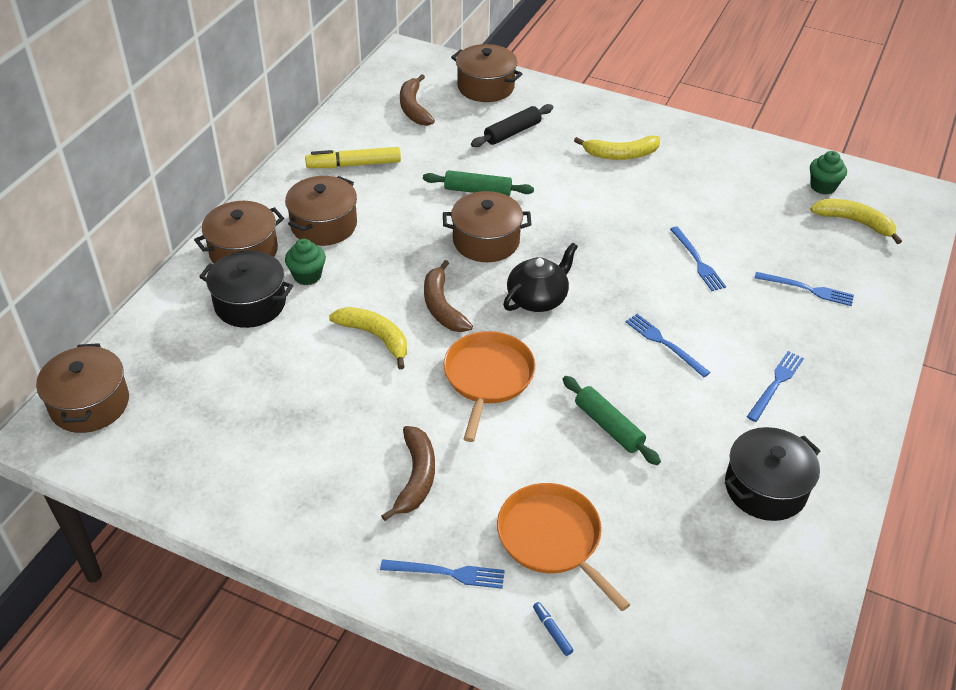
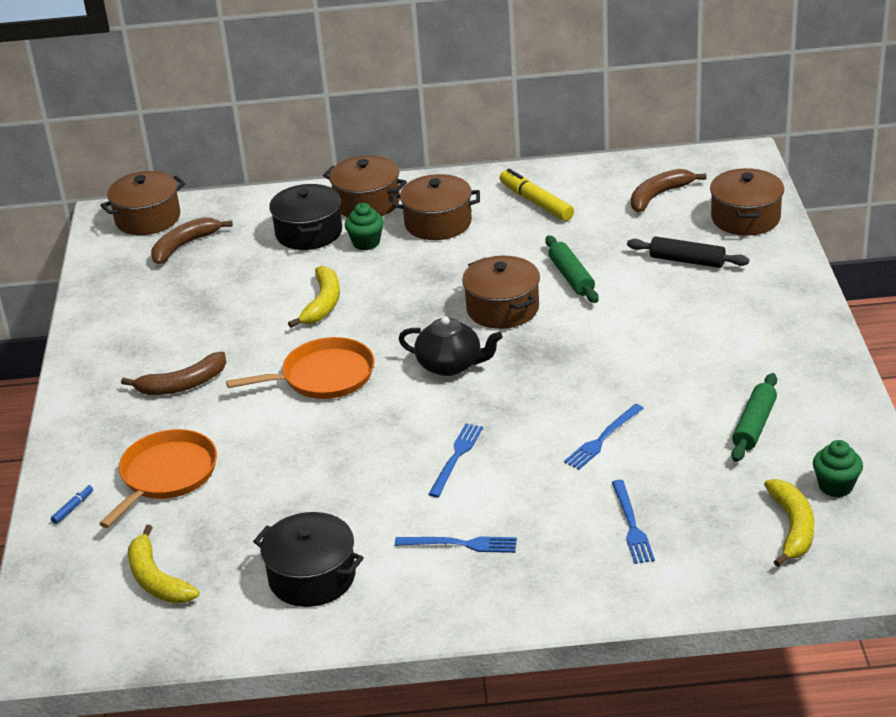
camera: 65 degrees right, 10 degrees down
blue fork [380,559,505,589] -> none
brown banana [424,260,473,332] -> brown banana moved to [151,217,233,265]
green rolling pin [563,376,661,465] -> green rolling pin moved to [731,373,777,462]
yellow banana [574,136,660,160] -> yellow banana moved to [128,525,199,604]

